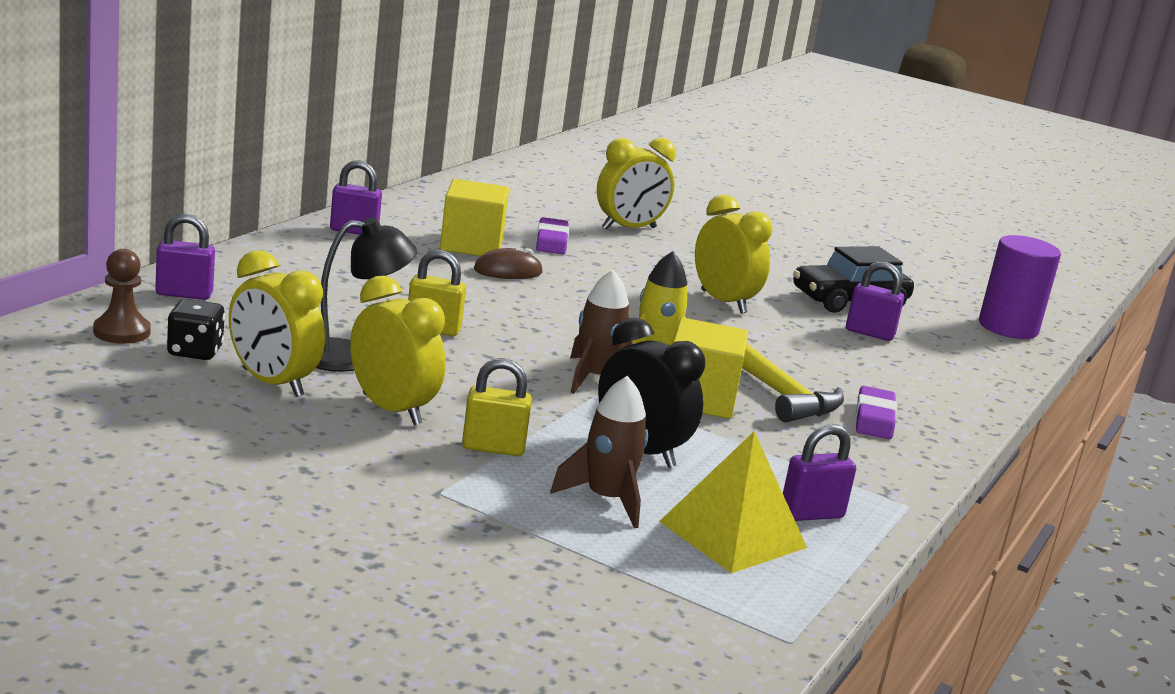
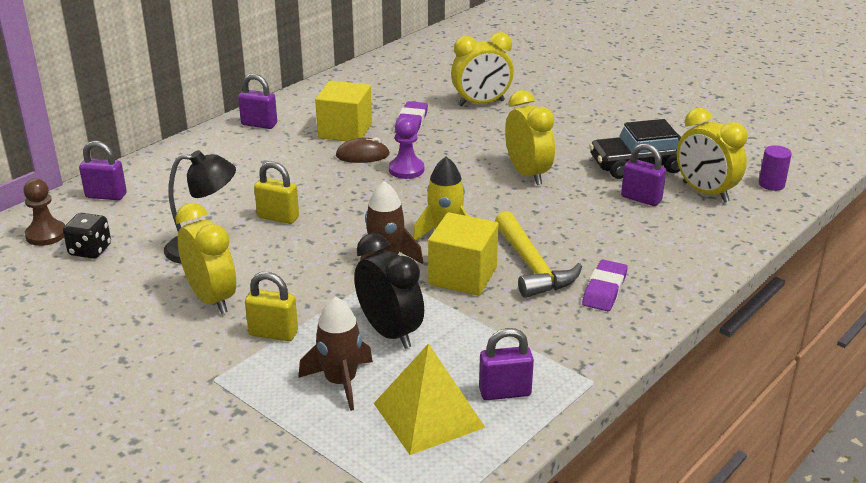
camera: 15 degrees right, 10 degrees up
yellow clock [229,250,325,397] -> yellow clock moved to [676,108,747,202]
purple cylinder [979,235,1061,339] -> purple cylinder [759,145,792,191], size x0.52
none -> purple pawn [389,117,424,179]

